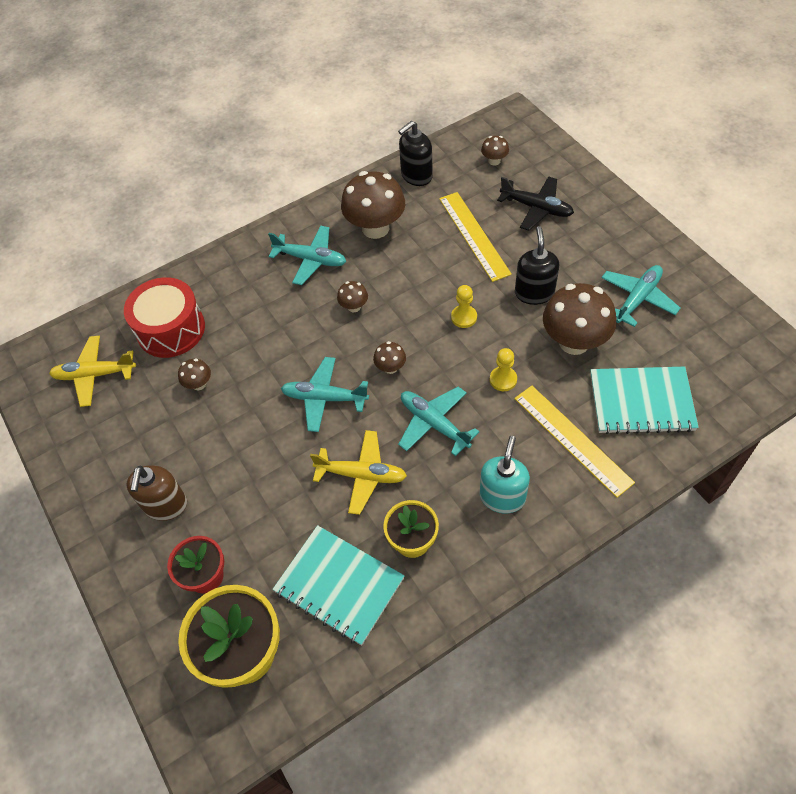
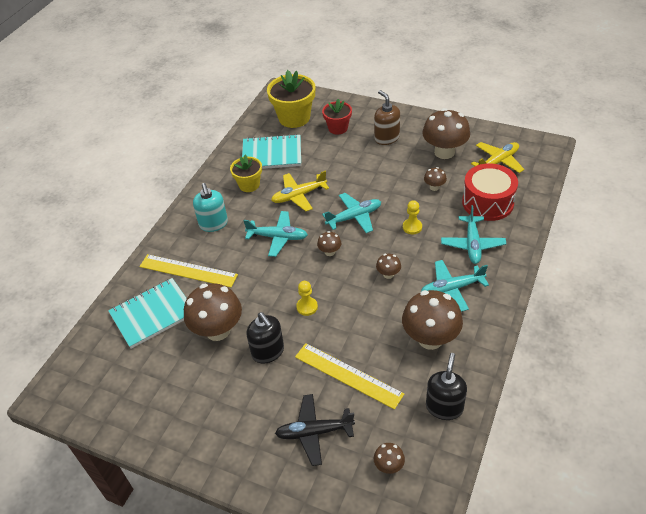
camera: 145 degrees right, 10 degrees down
yellow pawn [490,348,517,391] -> yellow pawn moved to [403,200,422,234]
turquoise plane [601,265,680,327] -> turquoise plane moved to [441,205,506,264]
none -> brown mushroom [422,108,470,159]

